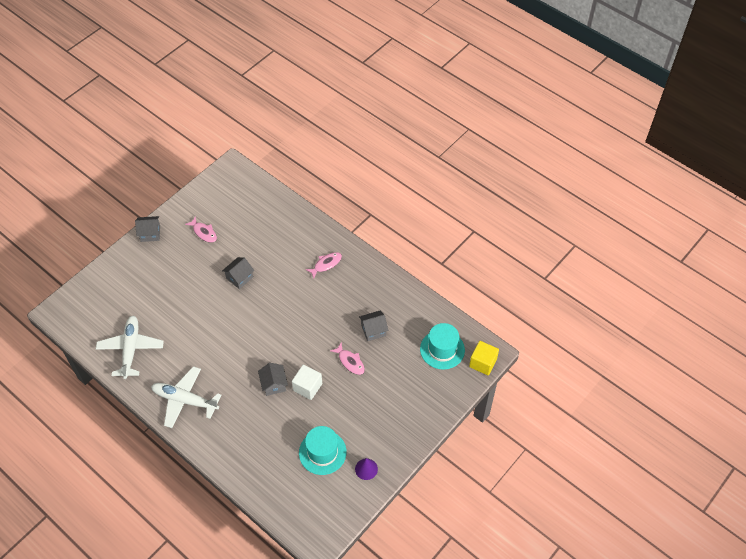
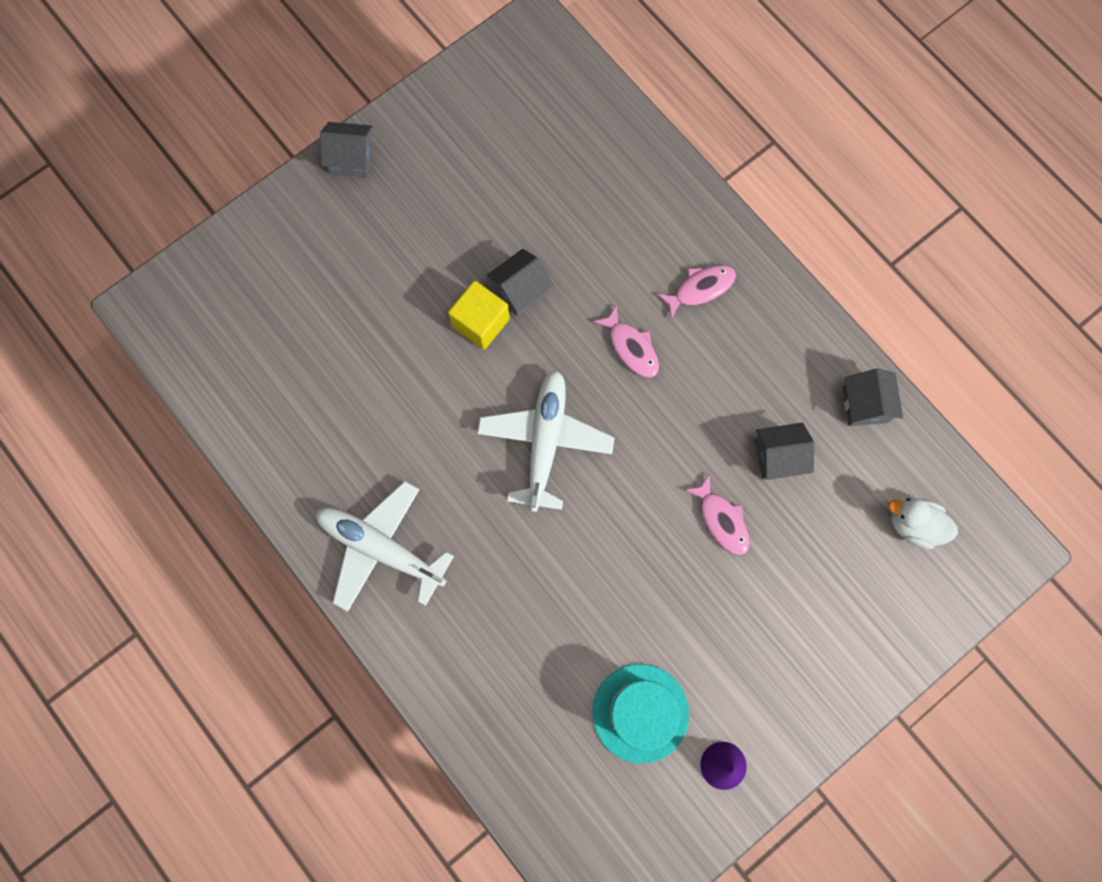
camera: 10 degrees right, 20 degrees up
white plane [96,316,164,379] -> white plane moved to [477,370,615,512]
pink fish [185,216,217,243] -> pink fish moved to [593,305,659,378]
grey house [258,363,288,396] -> grey house moved to [843,368,903,426]
white cube [292,365,322,400] -> none
turquoise hat [420,323,465,370] -> white duck [888,498,958,549]
yellow cube [469,341,499,375] -> yellow cube moved to [448,281,510,350]

